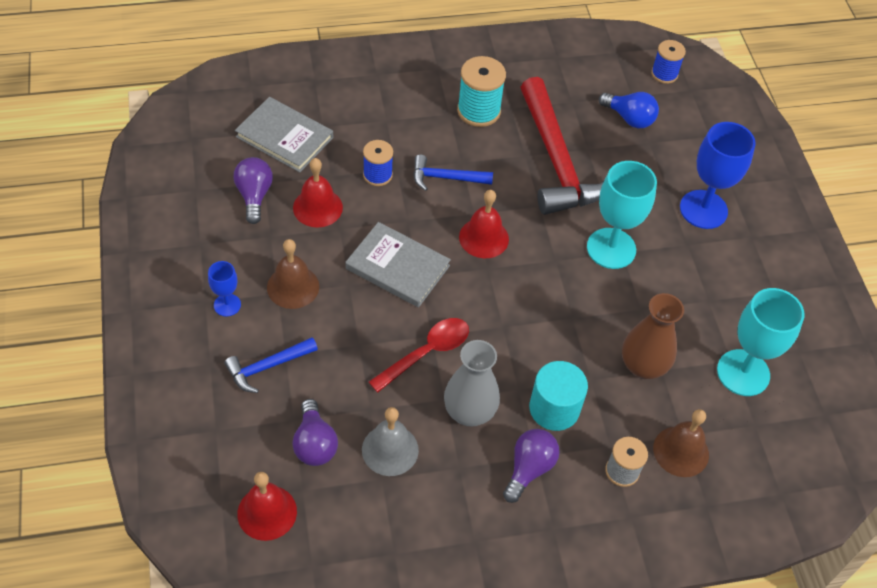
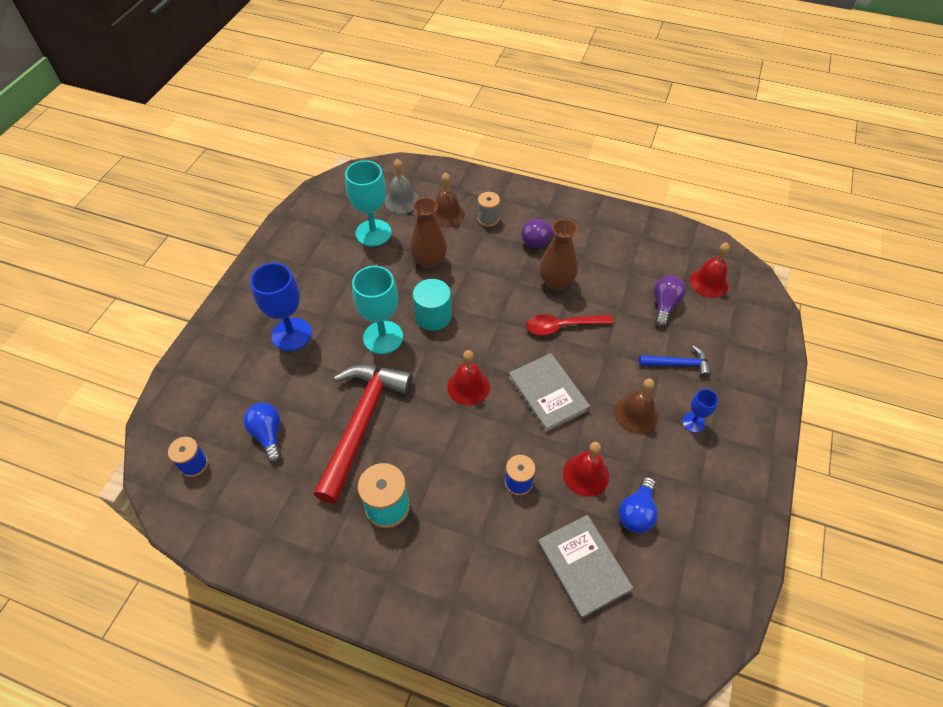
camera: 145 degrees left, 0 degrees up
purple light bulb [233,157,273,224] -> blue light bulb [619,477,658,533]
grey bell [362,407,419,476] -> grey bell moved to [385,159,419,213]
blue hammer [413,155,493,191] -> none
grey vase [444,340,500,426] -> brown vase [539,219,578,290]
turquoise cylinder [529,361,588,431] -> turquoise cylinder moved to [413,279,452,331]

